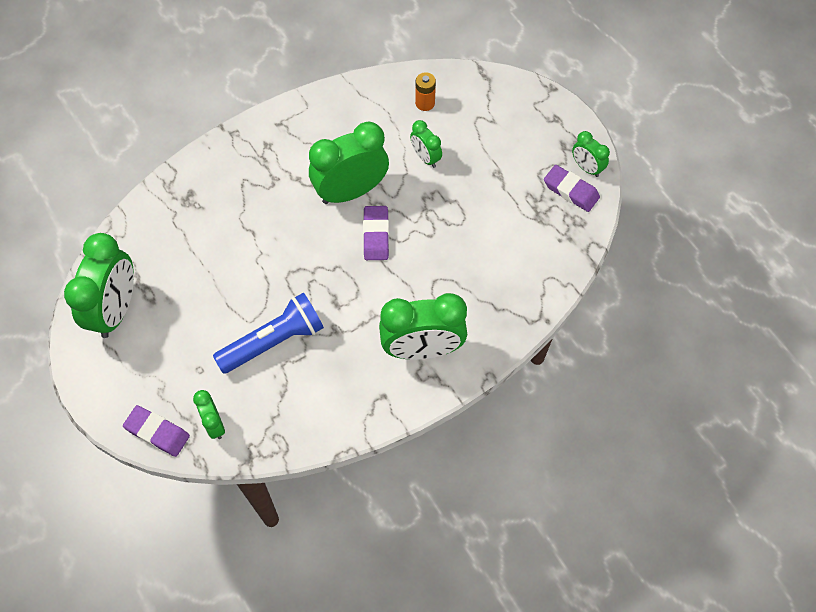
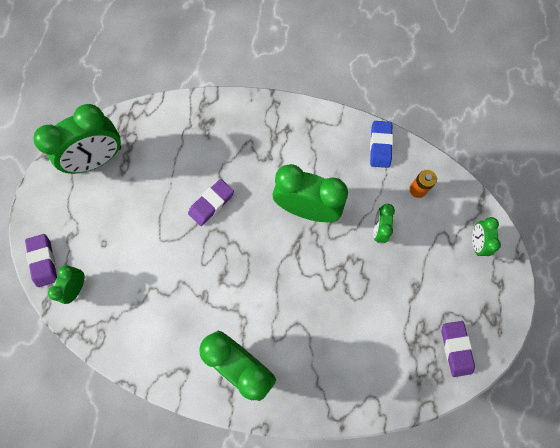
camera: 45 degrees right, 10 degrees up
blue flashlight [213,293,324,374] -> none
purple eraser [363,206,389,260] -> purple eraser moved to [188,179,234,226]
green clock [572,131,610,177] -> green clock moved to [472,217,501,256]
none -> blue eraser [370,121,393,168]

